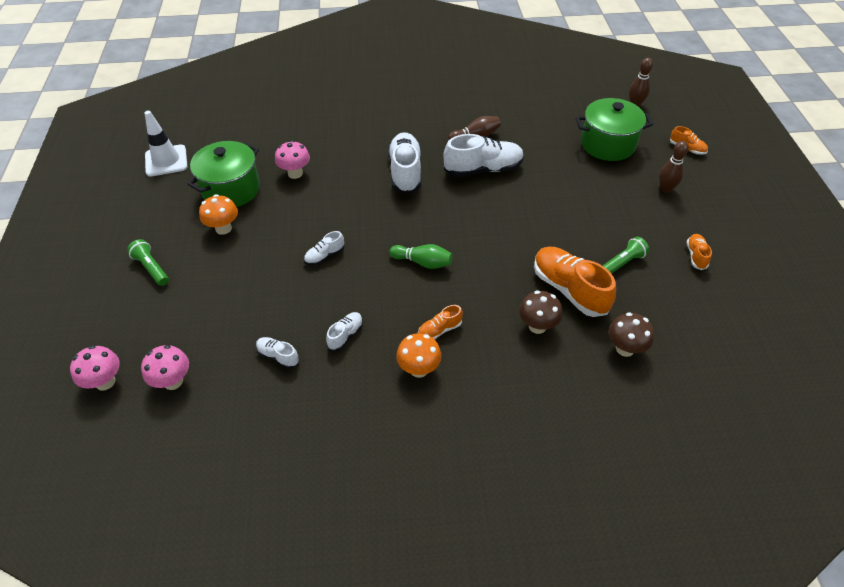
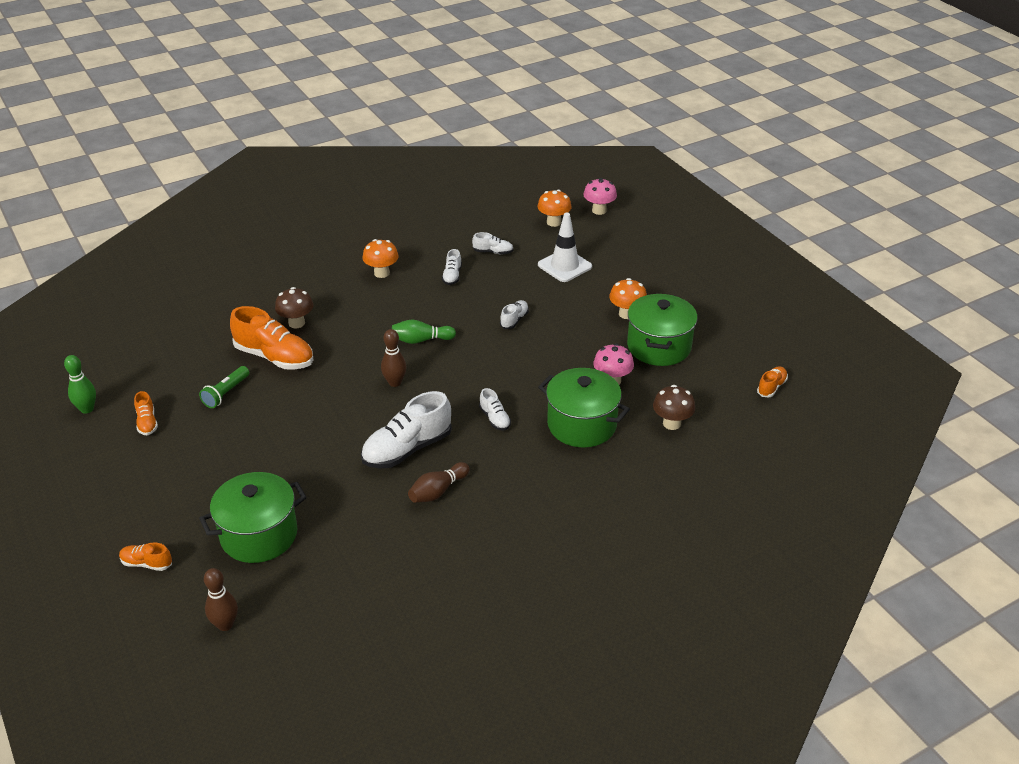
camera: 155 degrees right, 10 degrees down
green flashlight [127,239,169,286] -> none
pink mushroom [141,345,189,390] -> orange mushroom [538,190,571,227]
white traffic cone [145,111,188,177] -> white traffic cone moved to [538,213,592,282]
white shoe [388,132,422,194] -> white shoe [479,388,511,430], size x0.49
orange shoe [418,305,463,339] -> orange shoe moved to [757,366,788,397]
brown mushroom [609,312,654,357] -> brown mushroom moved to [653,385,695,430]
brown bowling pin [659,141,689,193] -> brown bowling pin moved to [381,329,407,387]
none -> green bowling pin [64,355,96,414]
none -> green pot [538,368,630,447]

